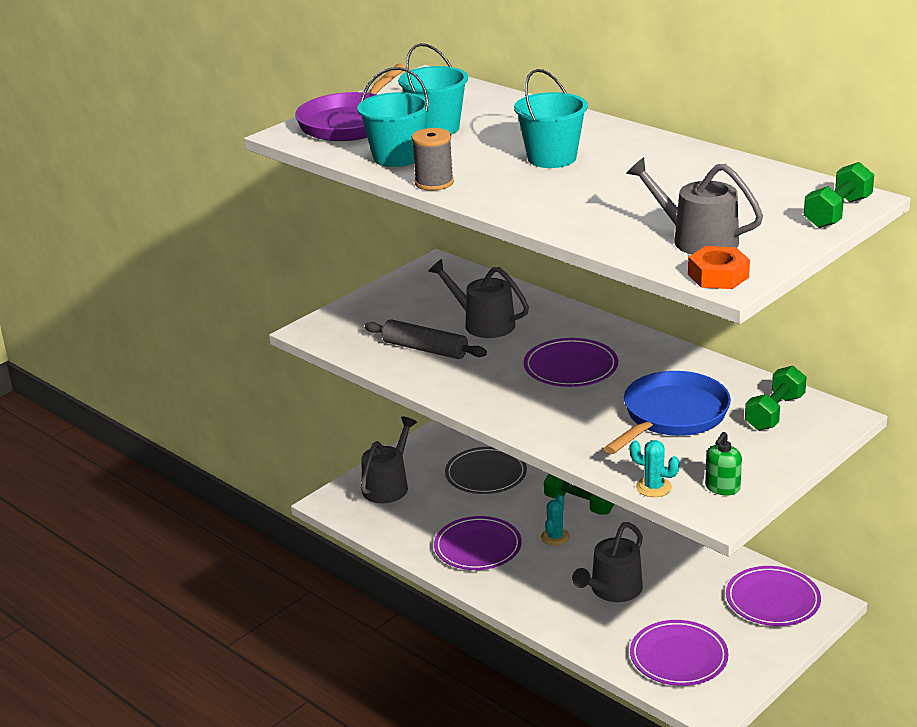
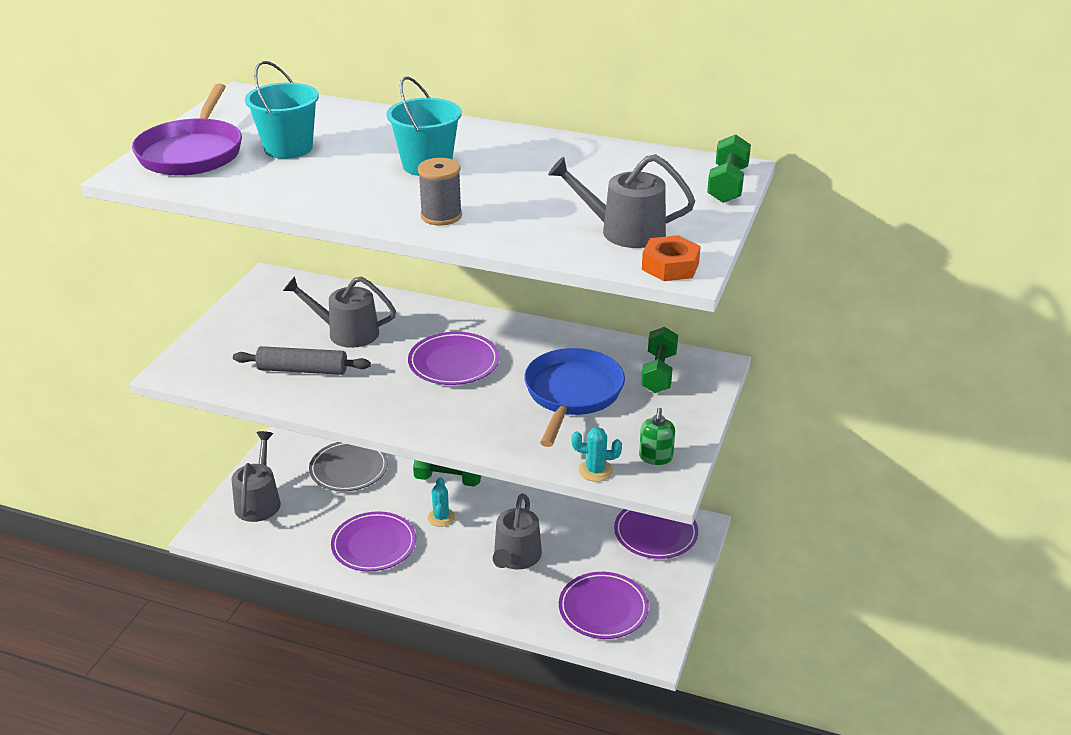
camera: 25 degrees left, 5 degrees up
turquoise bucket [357,67,430,167] -> none
grey spool [412,128,454,191] -> grey spool moved to [418,158,462,226]

